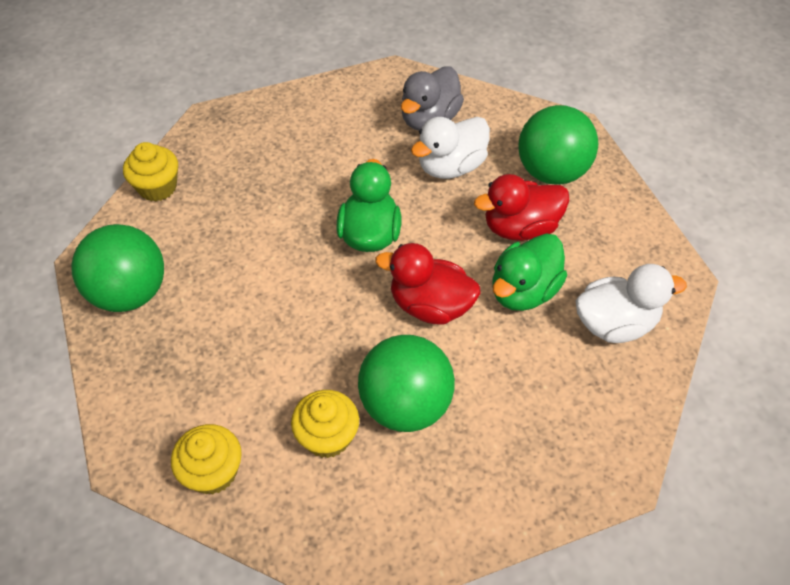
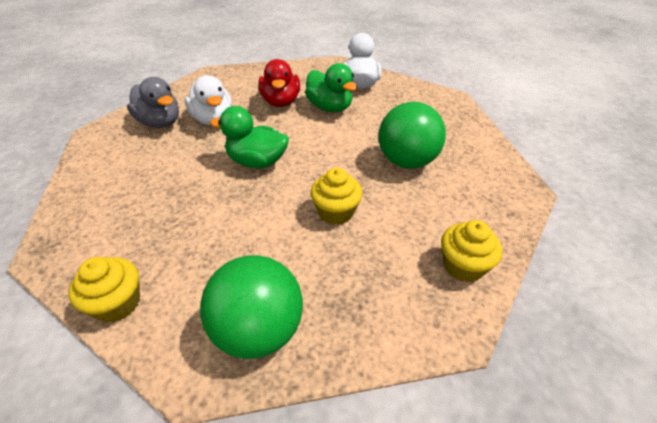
camera: 80 degrees left, 10 degrees down
yellow cupcake [291,390,359,458] -> yellow cupcake moved to [311,168,362,225]
red duck [375,243,481,324] -> none
green ball [519,105,598,185] -> none

